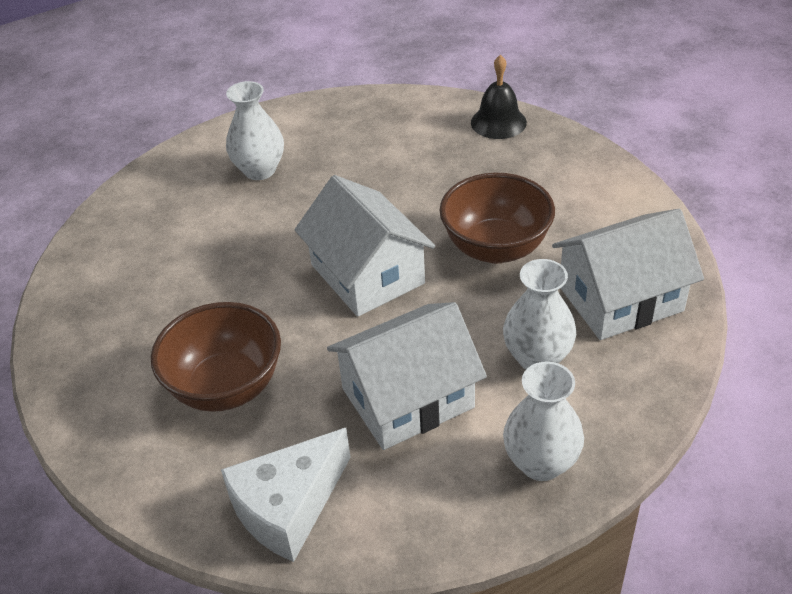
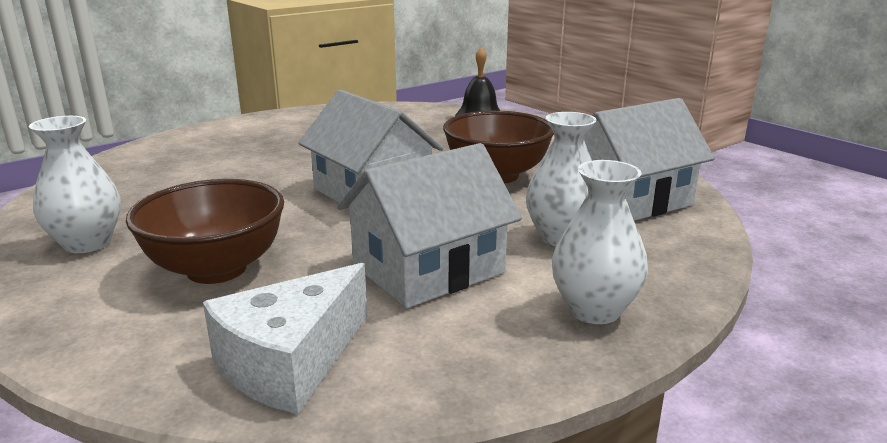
camera: 10 degrees left, 20 degrees down
white vase [226,81,284,180] -> white vase moved to [29,116,121,253]

